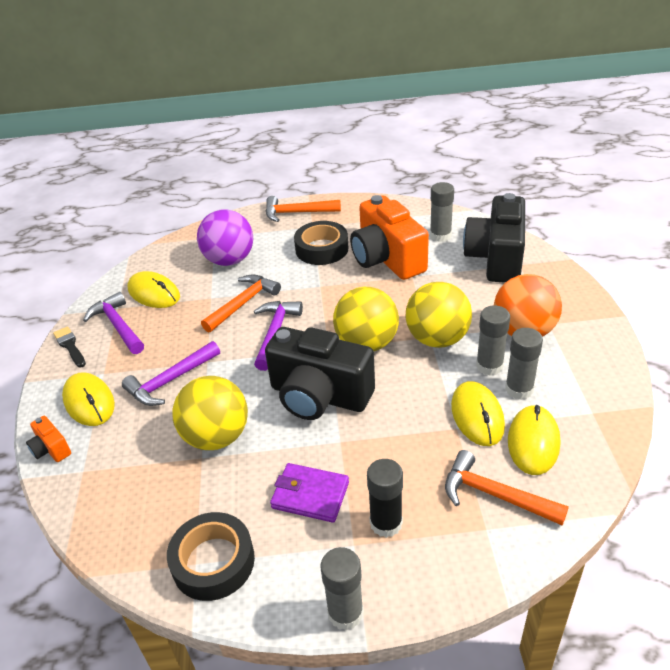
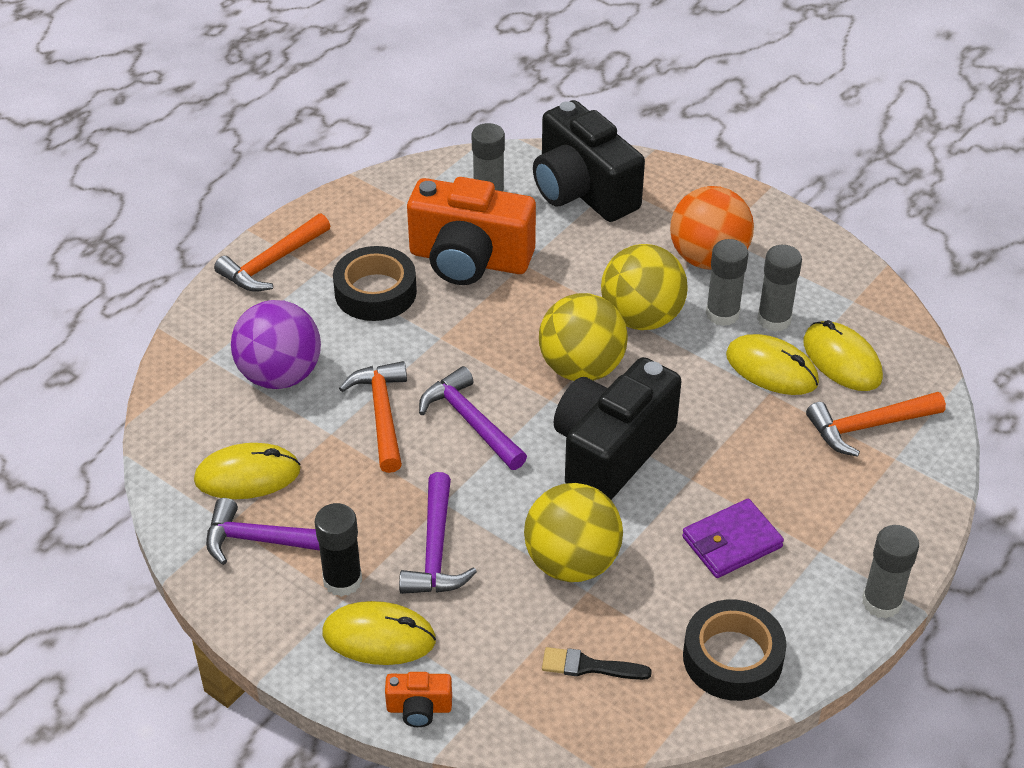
camera: 50 degrees left, 5 degrees up
black brush [53,326,86,367] -> black brush moved to [542,647,652,680]
black camera [265,327,375,420] -> black camera turned 150 degrees clockwise [554,357,682,500]
black glue stick [367,459,403,538] -> black glue stick moved to [315,503,362,597]

